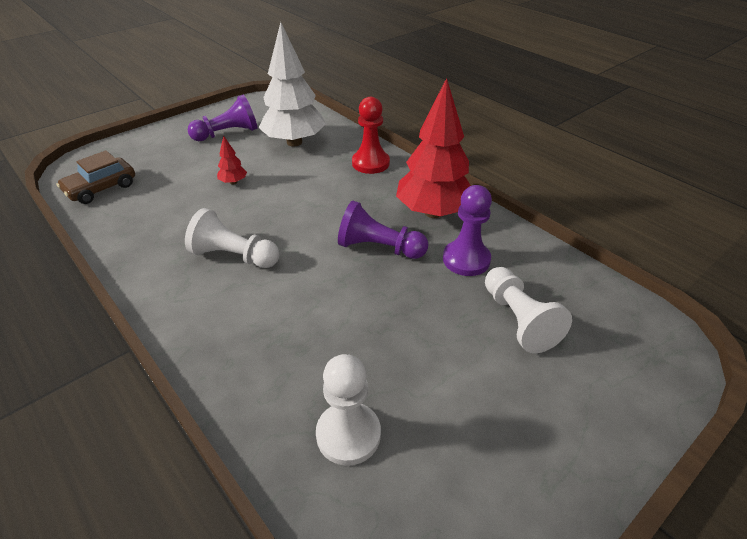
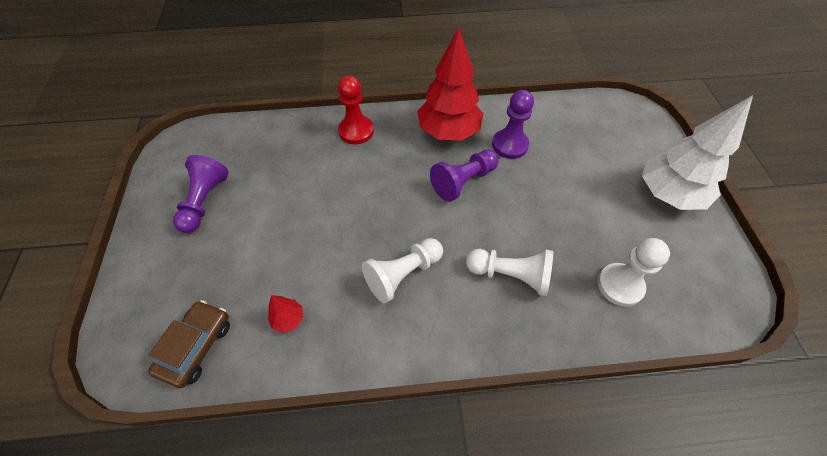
camera: 55 degrees left, 15 degrees up
brown car [57,150,135,204] -> brown car turned 150 degrees counterclockwise [148,300,230,388]
red tree [217,135,247,185] -> red tree moved to [268,295,303,333]
white tree [258,22,326,147] -> white tree moved to [642,95,753,210]
white pawn [485,267,572,353] -> white pawn moved to [466,249,553,296]

